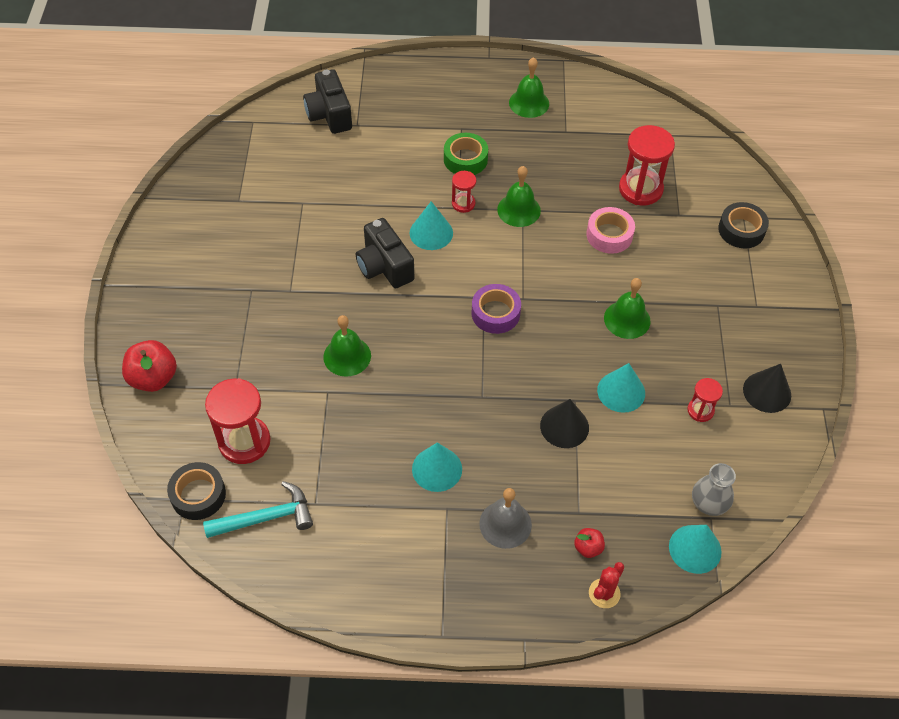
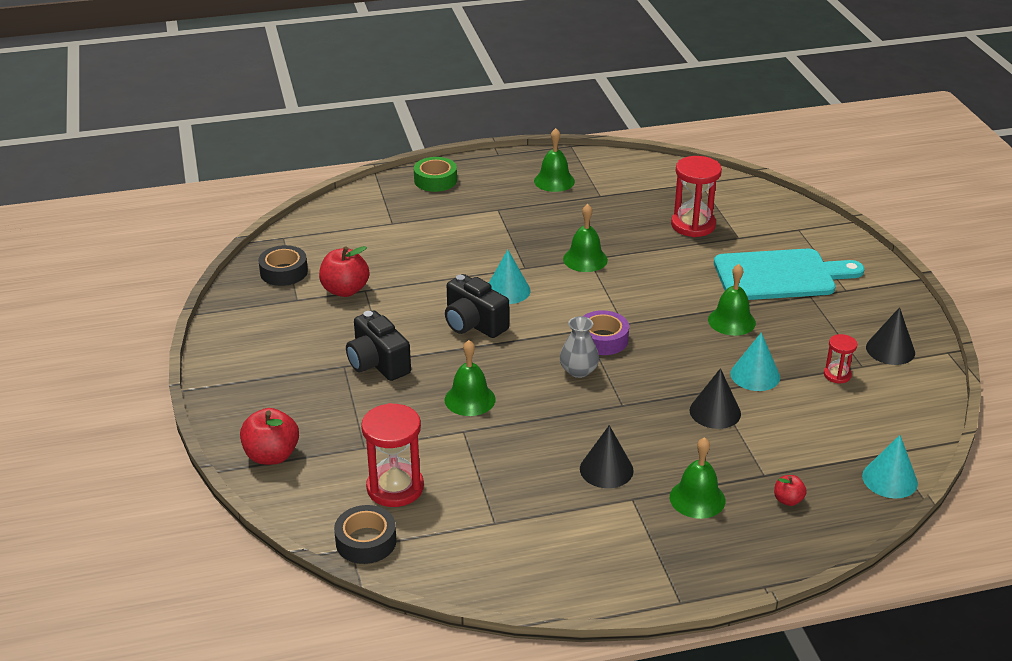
camera: 15 degrees left, 20 degrees down
turquoise hammer [203,481,313,538] -> none
black camera [303,69,352,134] -> black camera moved to [346,310,411,381]
turquoise cone [412,442,462,492] -> black cone [580,425,634,488]
green tape [444,133,488,175] -> green tape moved to [414,157,457,192]
red hourglass [452,171,476,213] -> none
grey bell [479,488,532,549] -> green bell [670,437,725,519]
pink tape [586,207,635,254] -> none
red cactus [589,562,624,608] -> none
grey vase [692,463,736,516] -> grey vase moved to [560,316,599,378]
black tape [718,202,769,248] -> black tape moved to [258,245,308,286]
none -> red apple [319,246,369,297]
none -> turquoise cutting board [714,249,864,300]

